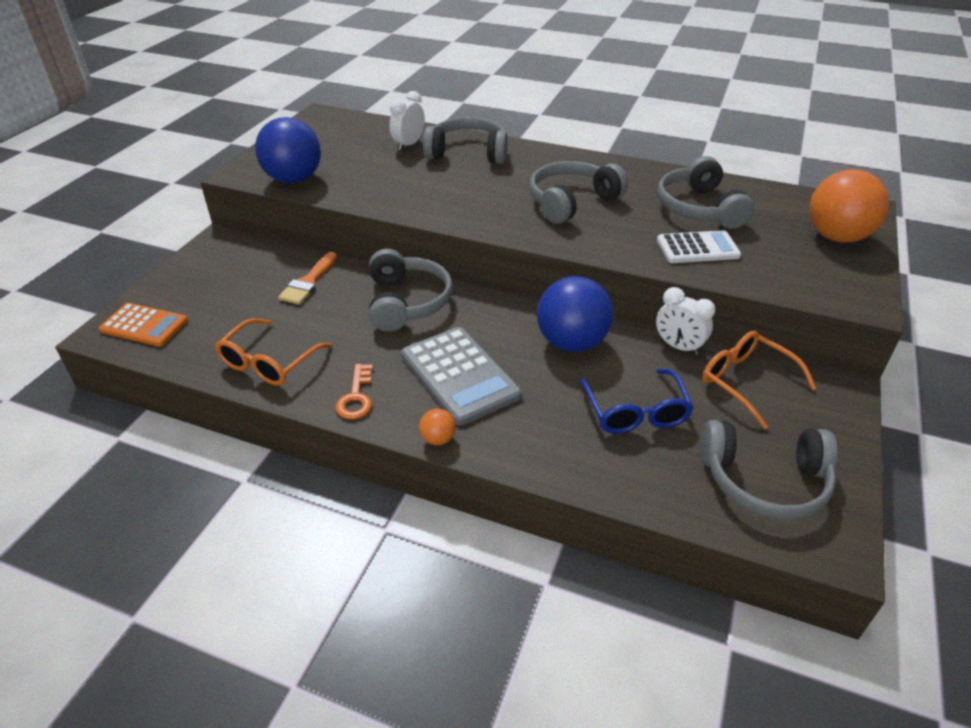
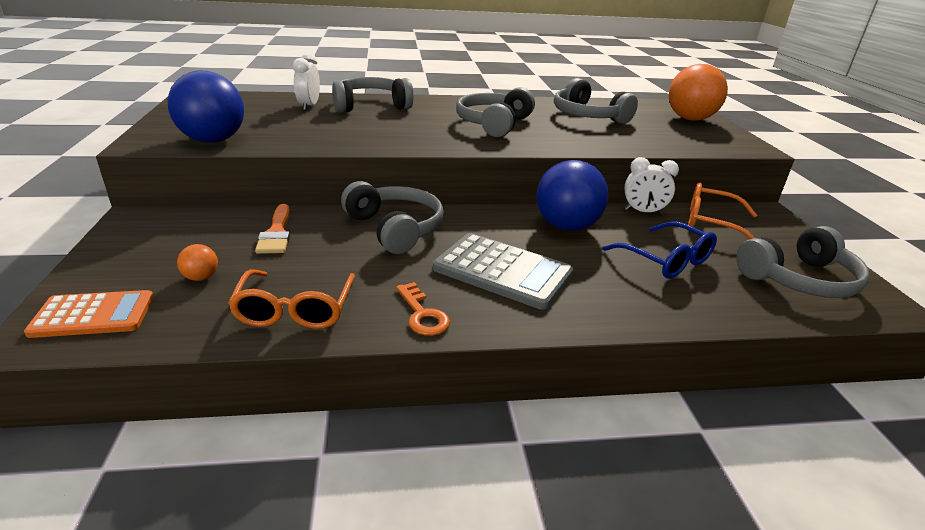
camera: 30 degrees left, 10 degrees down
orange ball [419,409,456,445] -> orange ball moved to [177,244,218,281]
white calculator [657,230,741,263] -> none

